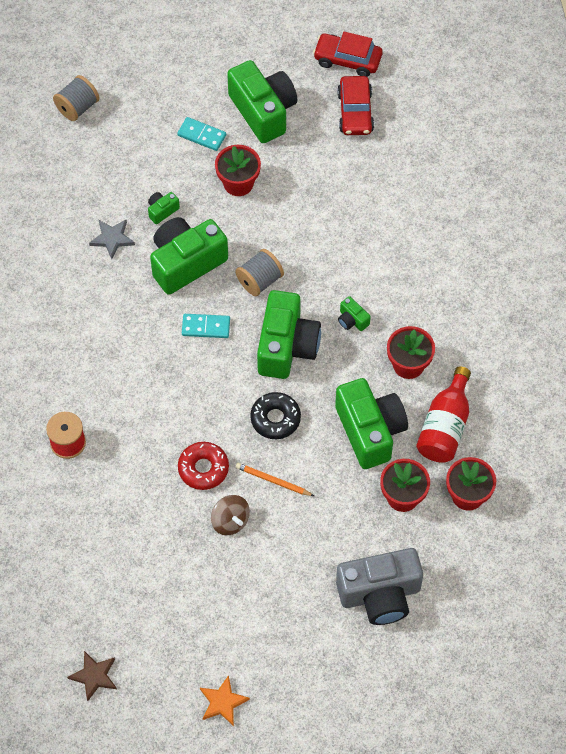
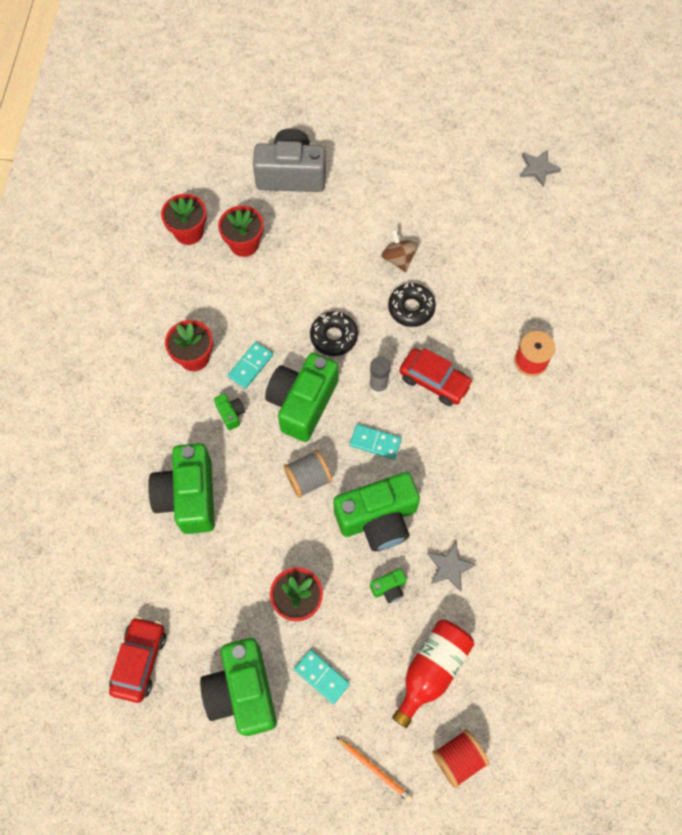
camera: 165 degrees left, 5 degrees up
grey spool [53,75,100,121] -> red spool [432,729,489,788]
brown star [67,651,117,701] -> grey star [520,150,561,187]
red donut [178,442,229,490] -> black donut [388,283,436,327]
orange star [200,675,250,726] -> none
orange pencil [235,463,314,496] -> orange pencil moved to [336,737,413,802]
red car [313,32,383,77] -> red car moved to [399,348,473,406]
green camera [335,378,408,469] -> green camera moved to [148,443,215,534]
red bottle [416,366,471,463] -> red bottle moved to [392,619,475,728]
none -> turquoise domino [228,342,273,389]
none -> grey glue stick [369,356,390,395]

